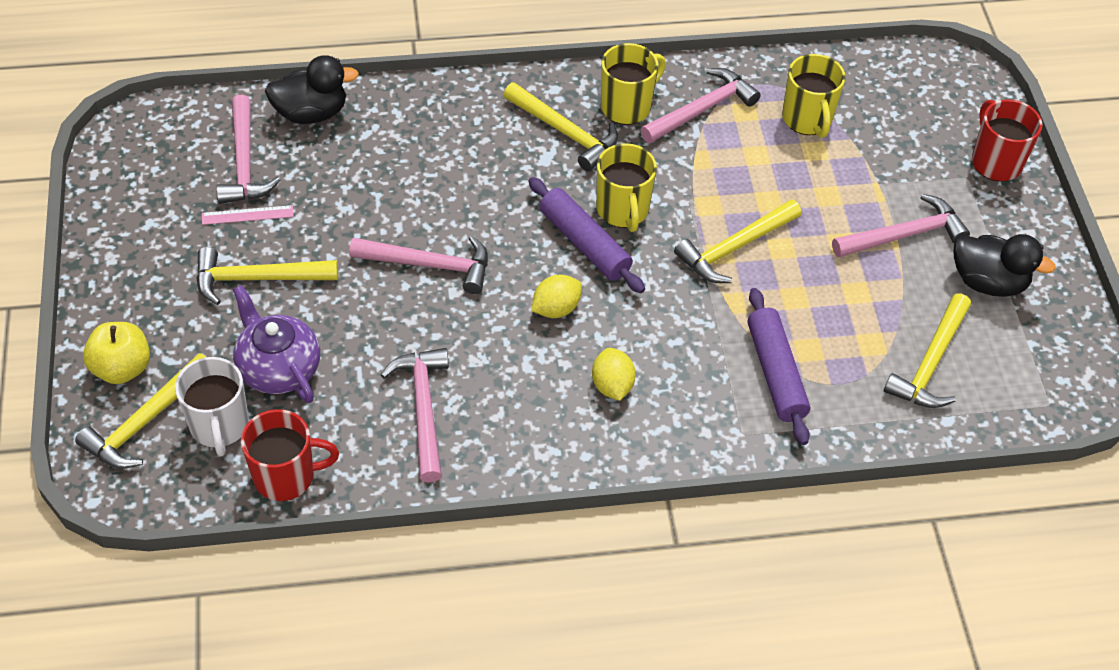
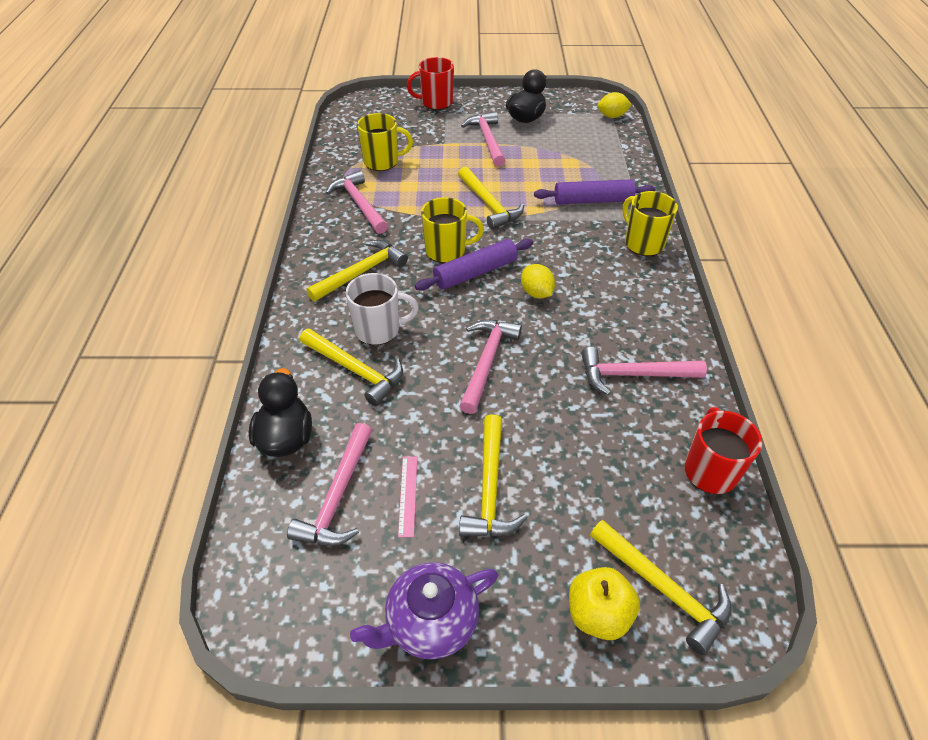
camera: 80 degrees left, 5 degrees down
white mug [175,357,249,456] -> white mug moved to [346,273,419,345]
pink hammer [216,95,281,204] -> pink hammer turned 105 degrees clockwise [287,423,372,546]
purple teapot [233,285,320,403] -> purple teapot moved to [350,562,498,659]
yellow lemon [592,348,636,401] -> yellow lemon moved to [597,92,632,118]
yellow mug [601,43,666,125] -> yellow mug moved to [623,191,678,256]
yellow hammer [884,293,971,408] -> yellow hammer moved to [300,328,403,406]

